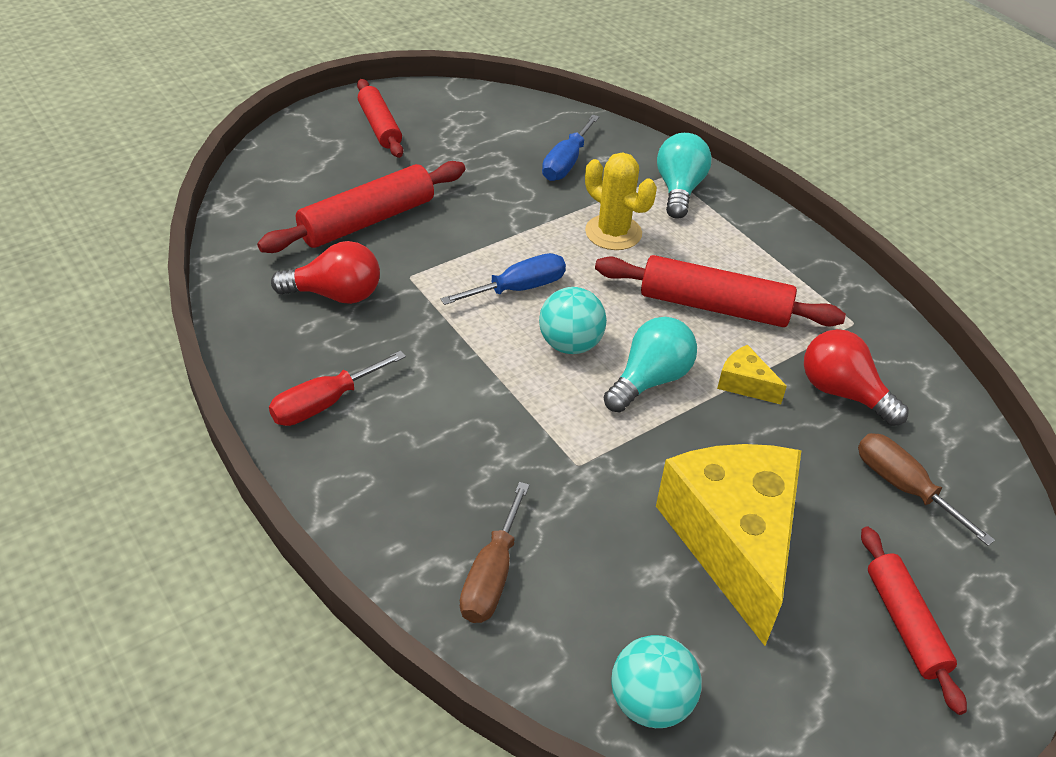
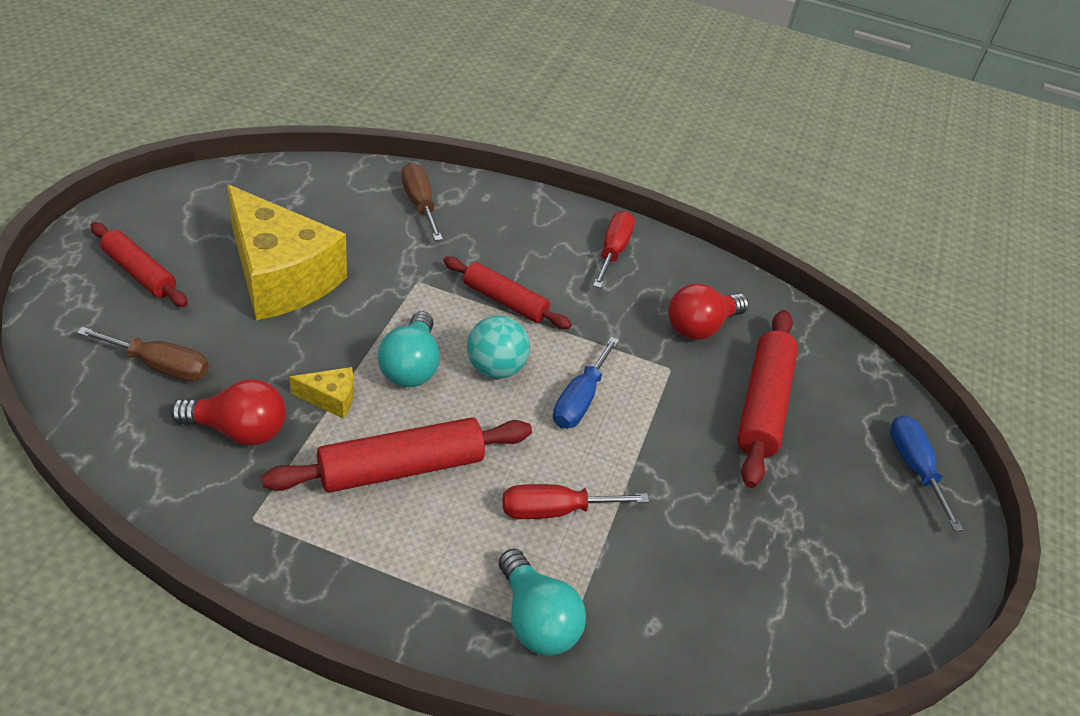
camera: 140 degrees right, 0 degrees up
red rolling pin [357,79,403,158] -> red rolling pin moved to [443,256,572,329]
blue screwdriver [542,115,599,181] -> blue screwdriver moved to [890,415,963,531]
yellow cactus [585,153,657,250] -> red screwdriver [503,484,649,519]
turquoise ball [611,635,702,728] -> none

